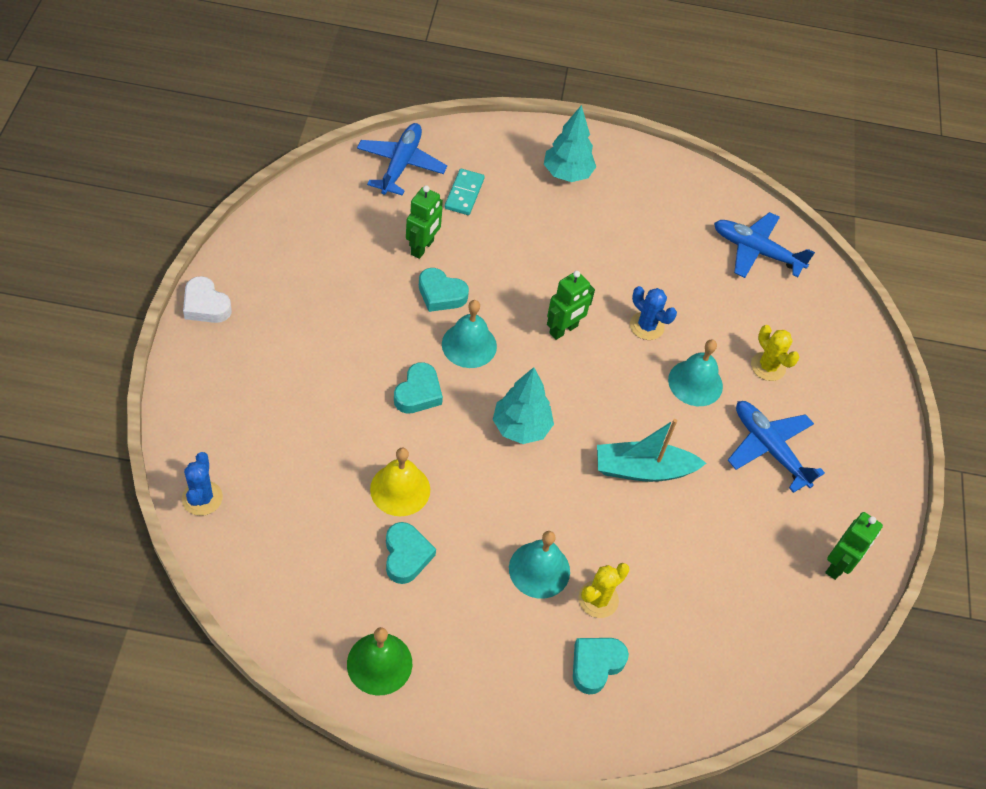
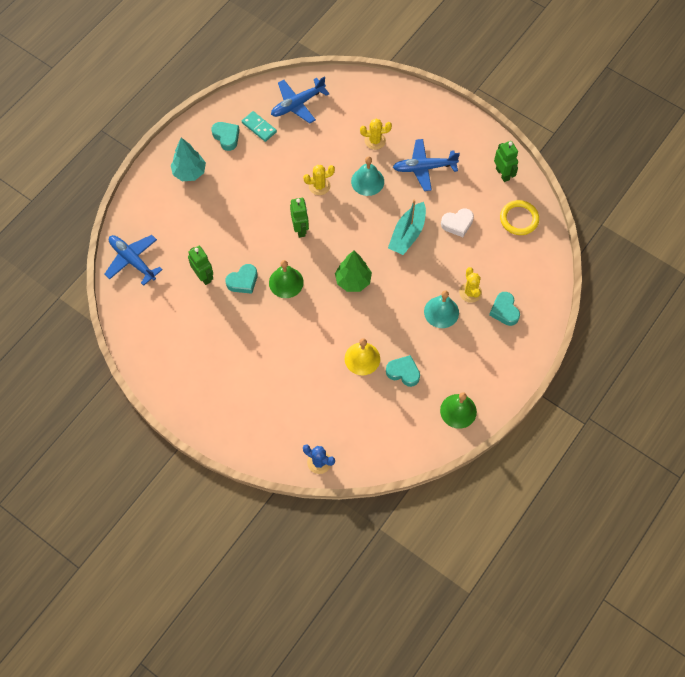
camera: 55 degrees left, 10 degrees up
white heart [183,276,232,323] -> white heart moved to [441,208,474,237]
turquoise heart [394,362,443,413] -> turquoise heart moved to [212,122,239,151]
turquoise bell [442,300,497,368] -> green bell [269,260,304,298]
turquoise domino [445,169,485,215] -> turquoise domino moved to [242,111,277,142]
turquoise tree [493,367,554,444] -> green tree [335,251,372,292]
blue cactus [630,286,677,340] -> yellow cactus [303,165,335,195]
none -> yellow ring [500,200,539,235]

